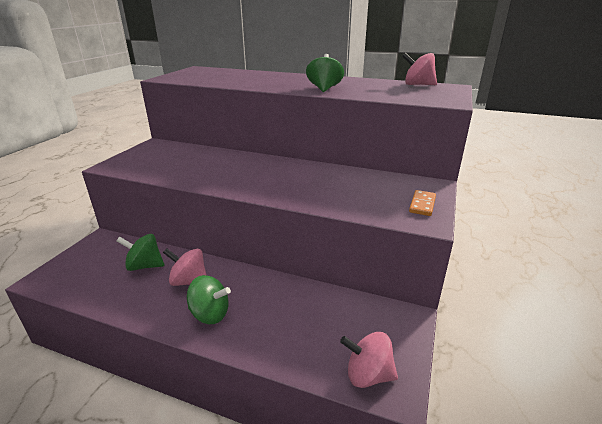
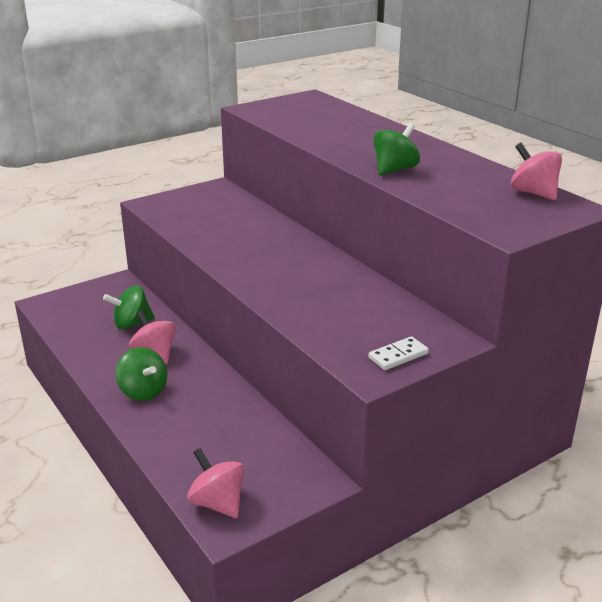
camera: 35 degrees right, 0 degrees up
green spinning top [117,234,164,271] -> green spinning top turned 60 degrees counterclockwise [103,285,155,330]
orange domino [409,190,436,216] -> white domino [368,336,429,370]

